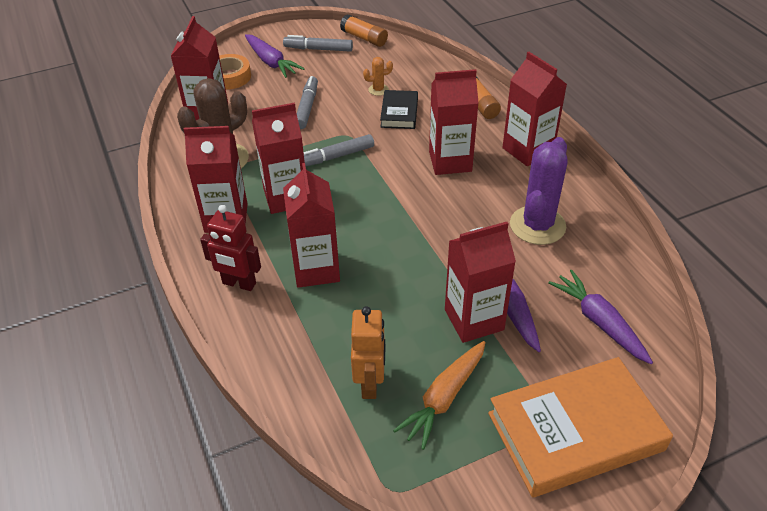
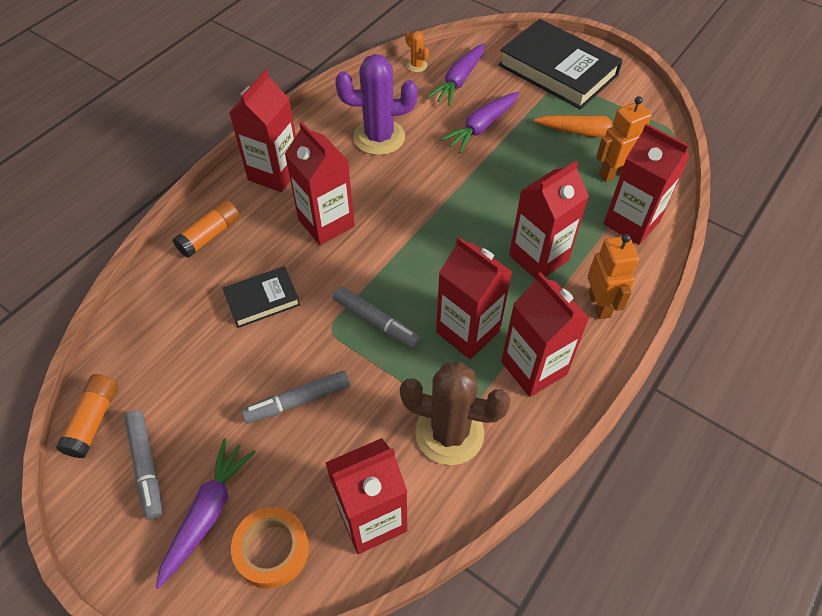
camera: 120 degrees left, 10 degrees up
red robot [200,205,261,291] -> orange robot [587,234,639,319]
orange cactus [363,57,393,96] -> orange cactus moved to [405,31,429,72]
red carton [445,222,516,343] -> red carton moved to [604,123,690,245]
orange book [488,357,673,497] -> black book [498,19,623,109]

